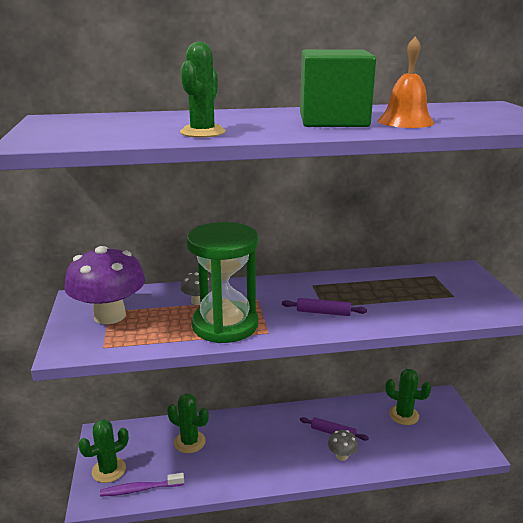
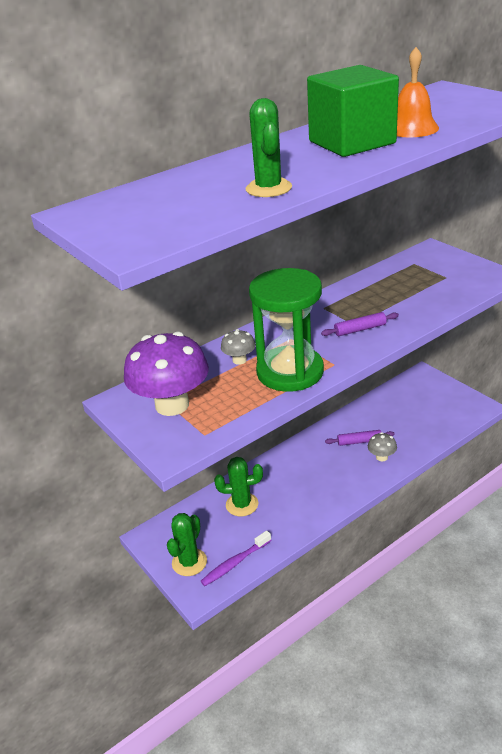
camera: 25 degrees left, 10 degrees up
green cactus [385,369,431,425] -> none

